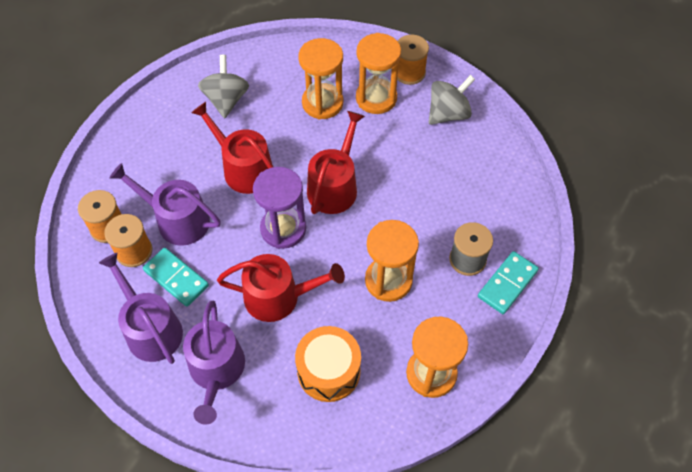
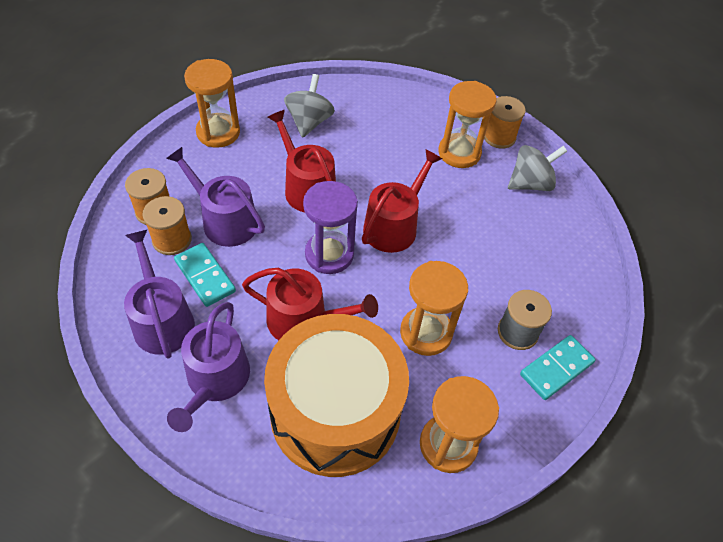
camera: 10 degrees right, 5 degrees down
orange drum [295,326,361,402] -> orange drum [264,314,409,477], size x1.82
orange hourglass [298,38,343,120] -> orange hourglass moved to [184,59,240,148]

